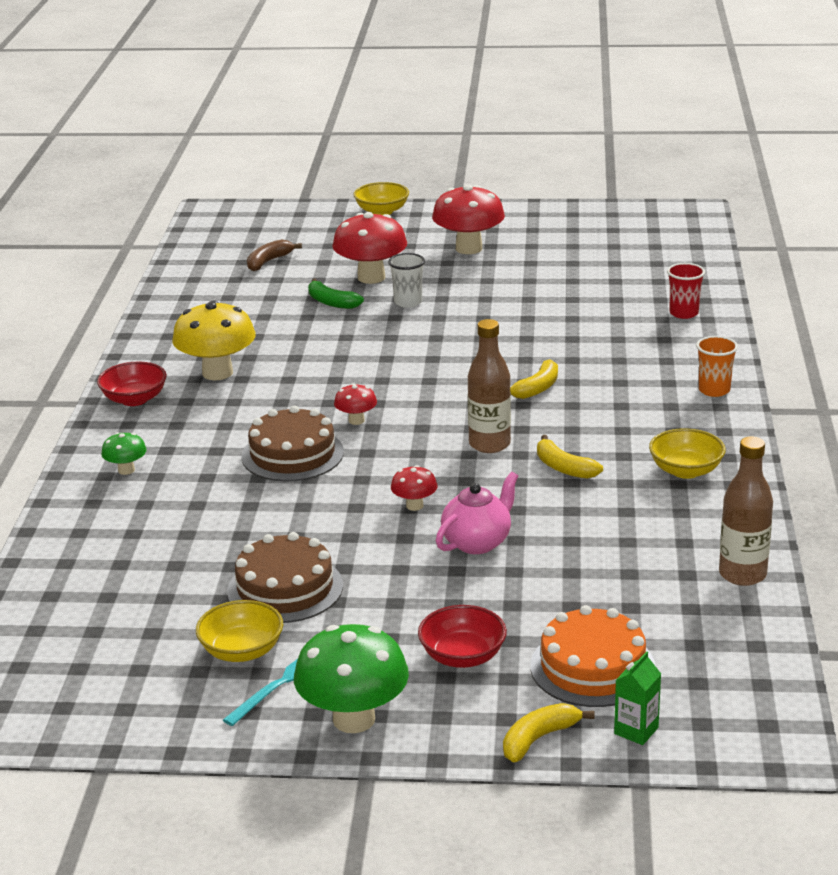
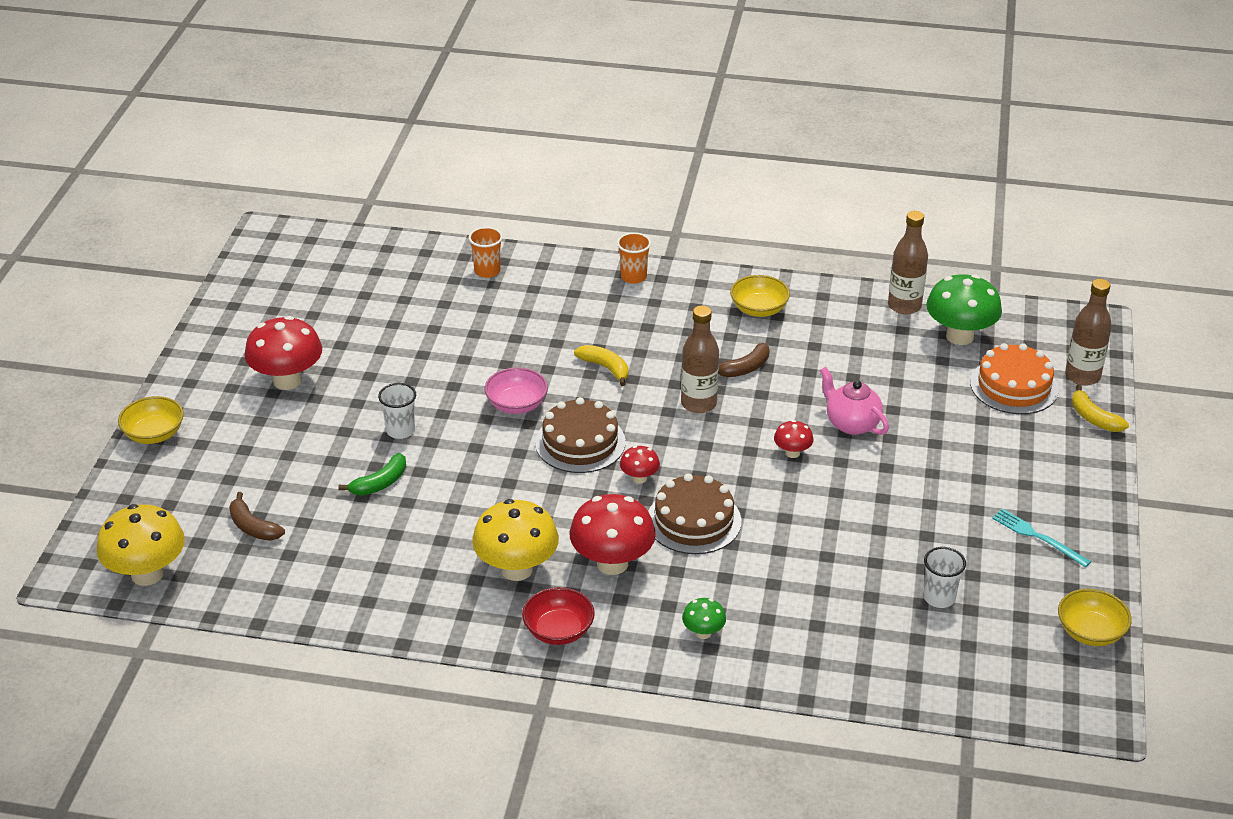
camera: 85 degrees left, 10 degrees up
yellow bowl [196,600,283,662] -> yellow bowl moved to [1058,589,1132,646]
brown cake [227,532,343,623] -> brown cake moved to [535,397,626,473]
green mushroom [294,624,409,733] -> green mushroom moved to [926,274,1002,345]
red mushroom [332,212,407,284] -> red mushroom moved to [570,494,656,575]
red bowl [418,605,507,668] -> none
yellow banana [537,435,603,479] -> brown banana [719,343,770,377]
green carton [614,651,661,745] -> brown bottle [1065,279,1112,386]
red cup [667,263,705,319] -> orange cup [468,227,503,278]
none -> yellow mushroom [97,504,185,586]
none -> pink bowl [485,367,548,414]
none -> white cup [924,547,966,608]

